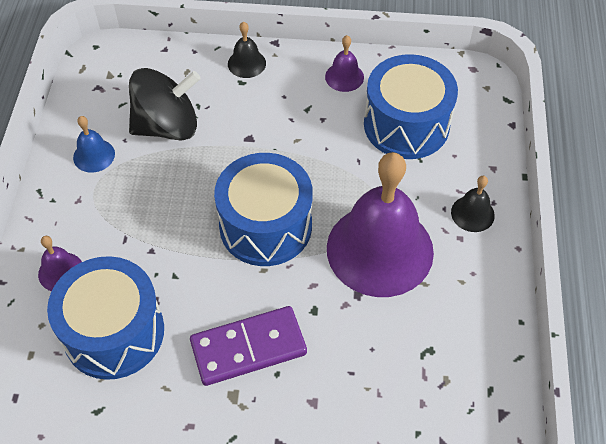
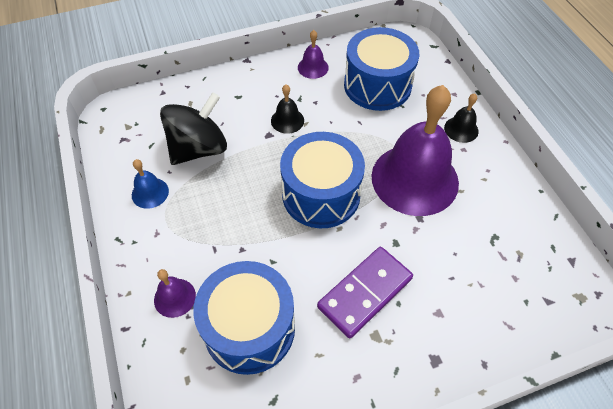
camera: 25 degrees left, 0 degrees up
black bell [228,22,266,78] -> black bell moved to [271,85,304,134]

